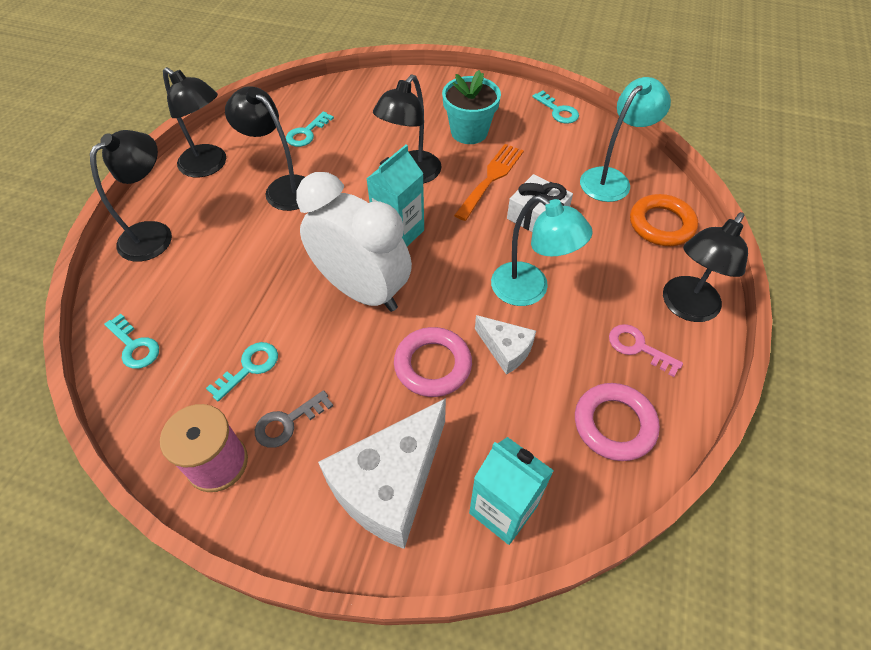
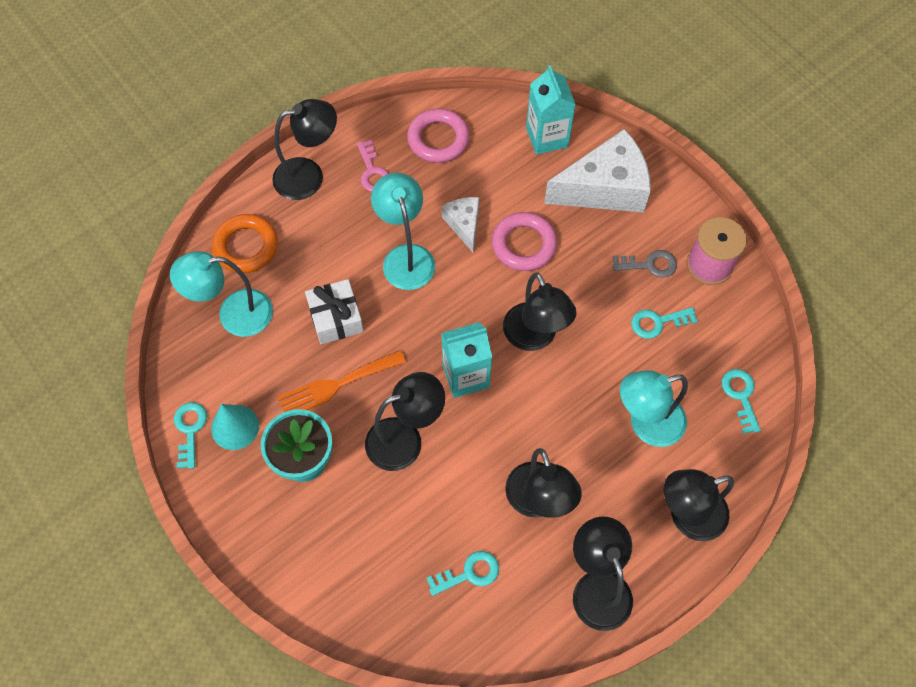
camera: 145 degrees left, 10 degrees up
white clock [296,172,412,312] -> black lamp [503,272,577,351]
none -> turquoise cone [211,404,259,450]
none -> turquoise lamp [620,370,688,447]

